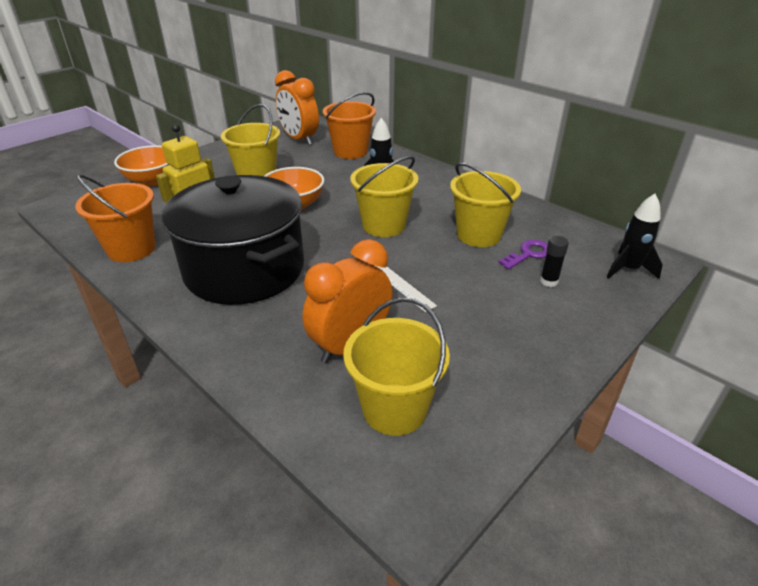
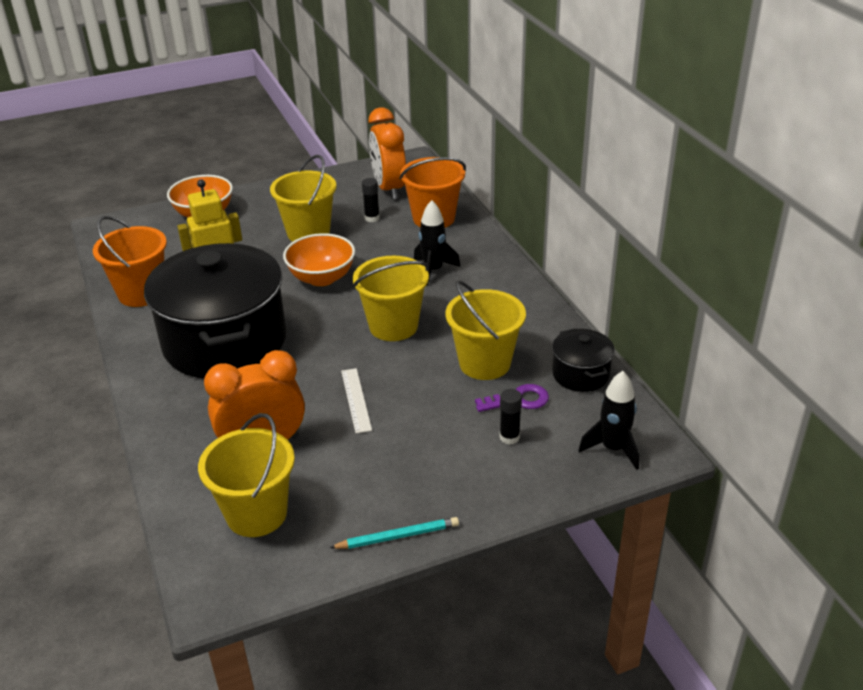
camera: 25 degrees right, 0 degrees up
none -> turquoise pencil [329,517,459,549]
none -> black glue stick [362,178,380,222]
none -> black pot [552,328,615,392]

